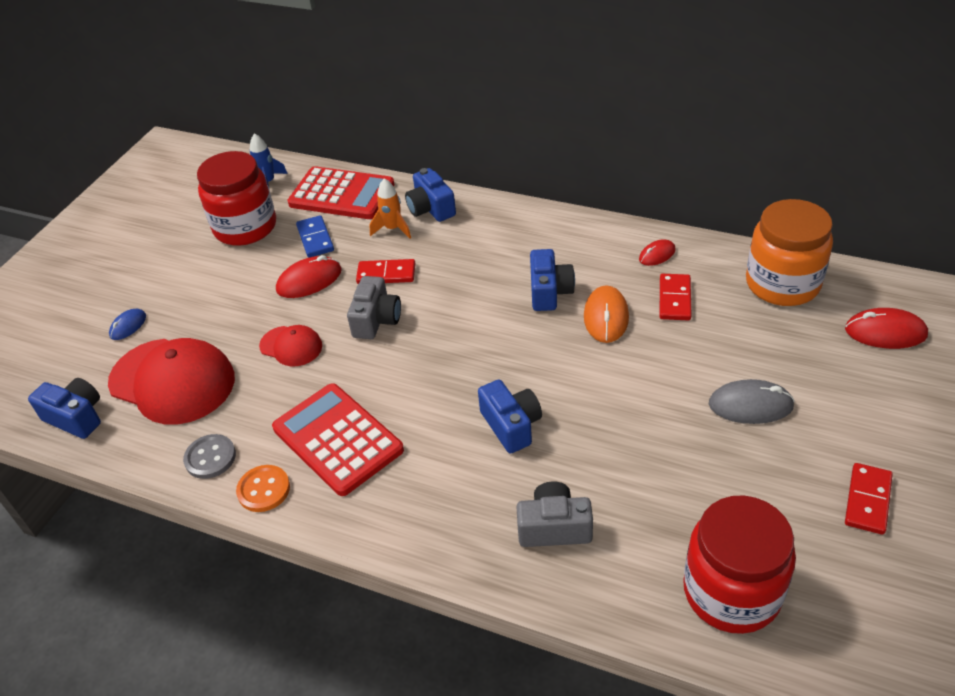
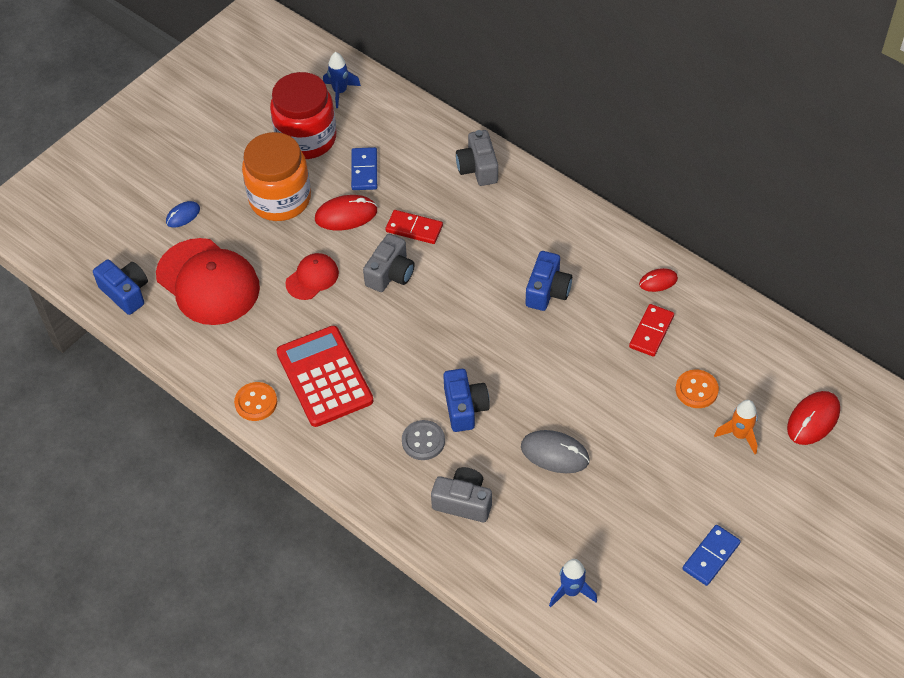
camera: 15 degrees right, 10 degrees up
grey button [183,434,236,479] -> grey button moved to [402,420,445,460]
red cap [259,325,322,366] -> red cap turned 90 degrees counterclockwise [285,253,339,300]
red calculator [287,166,394,219] -> none
orange rocket [369,178,411,239] -> orange rocket moved to [714,400,758,454]
blue camera [405,168,456,222] -> grey camera [456,130,498,186]
orange mouse [584,285,629,343] -> none
red jar [683,495,796,634] -> blue rocket [549,559,597,607]
grey mouse [709,379,795,424] -> grey mouse moved to [521,430,590,473]
orange jar [746,199,833,306] -> orange jar moved to [242,132,311,221]
red mouse [845,308,928,349] -> red mouse turned 75 degrees counterclockwise [787,391,840,445]
red domino [845,463,893,535] -> blue domino [682,525,741,586]
none -> orange button [676,369,719,408]

